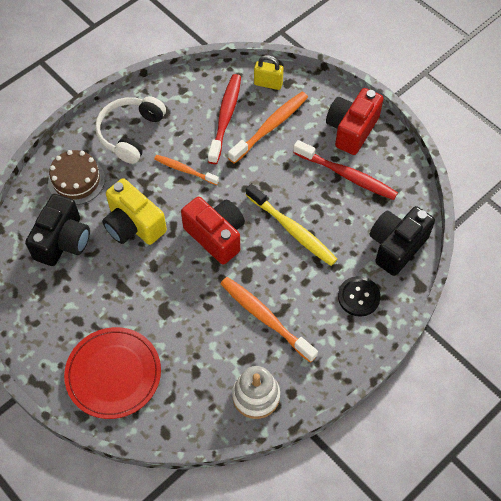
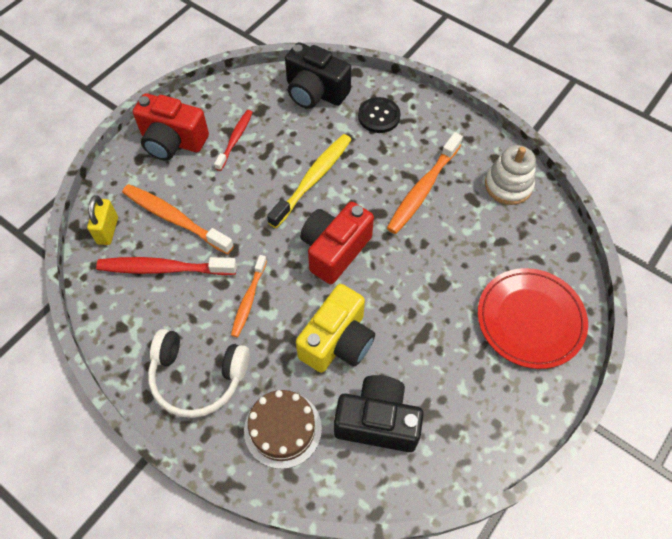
camera: 100 degrees left, 0 degrees up
red toothbrush [293,140,398,200] -> red toothbrush [214,110,253,171], size x0.62

